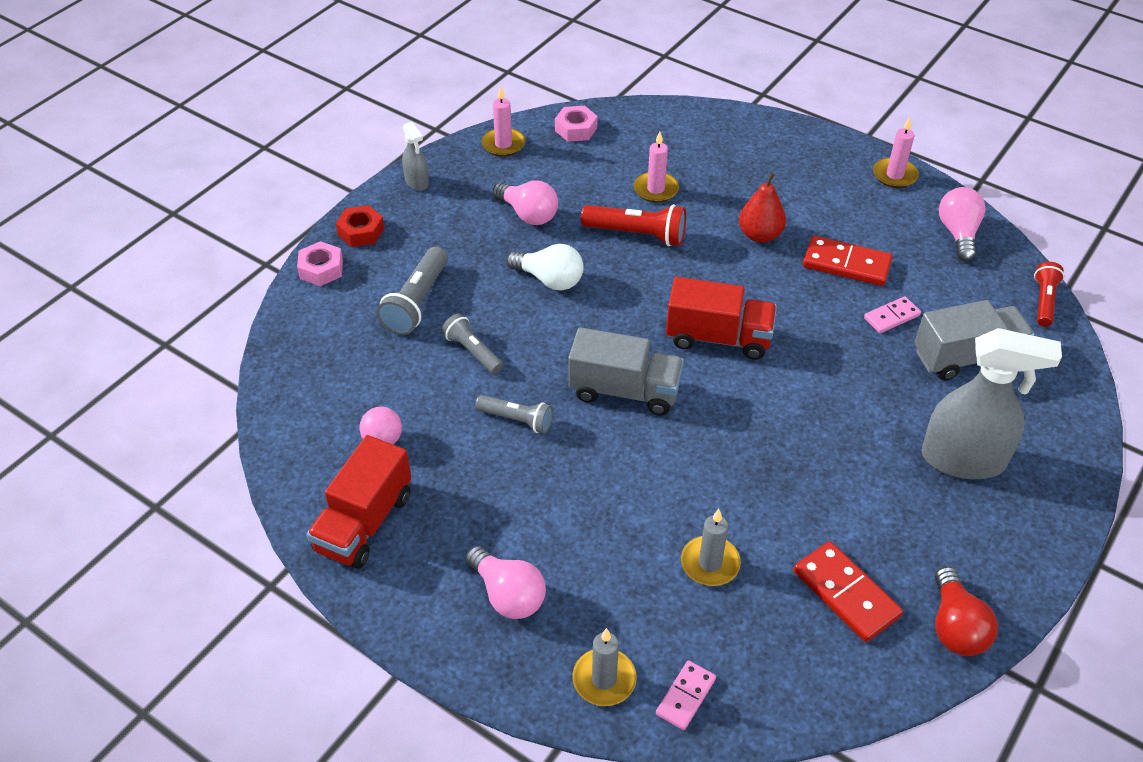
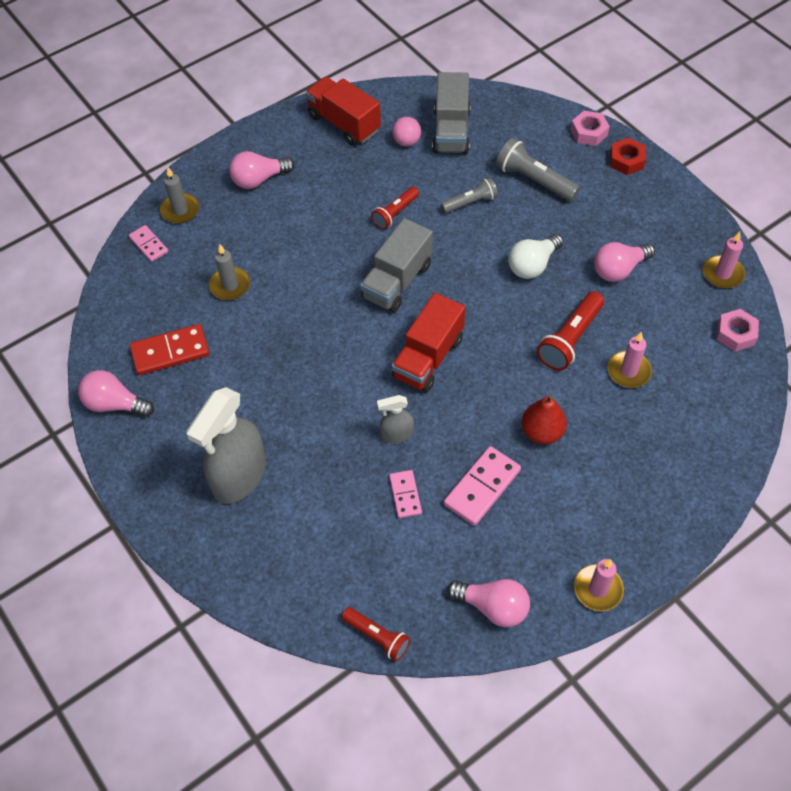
camera: 110 degrees right, 10 degrees up
grey spray bottle [402,122,429,191] -> grey spray bottle moved to [377,395,414,443]
grey flashlight [475,395,553,434] -> red flashlight [371,187,419,230]
red domino [803,236,893,286] -> pink domino [444,446,521,526]
grey truck [914,300,1035,381] -> grey truck moved to [432,72,471,154]
red light bulb [935,566,998,656] -> pink light bulb [78,370,154,417]

